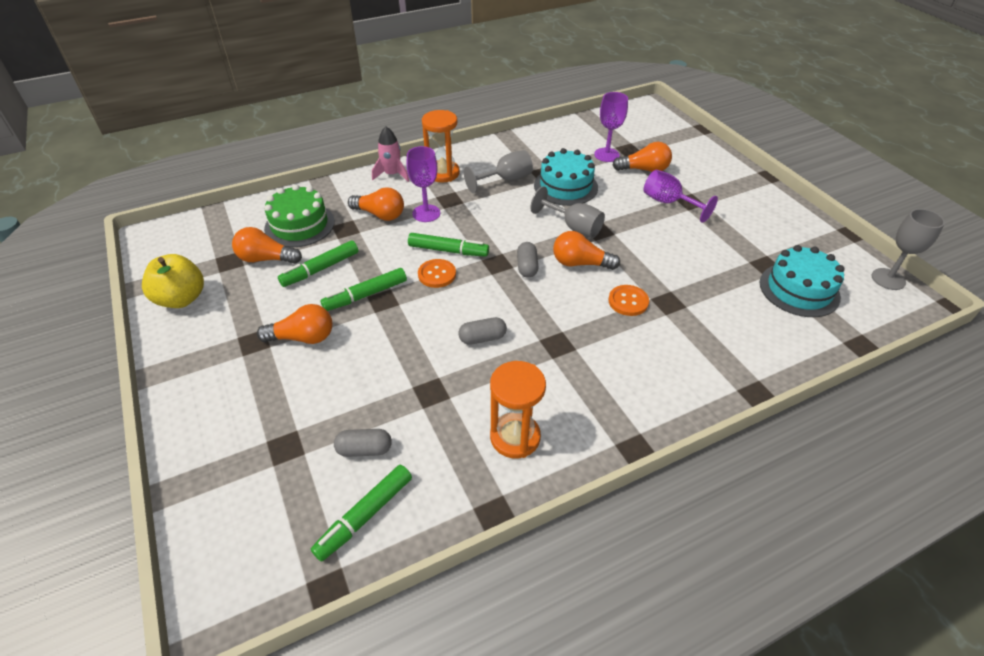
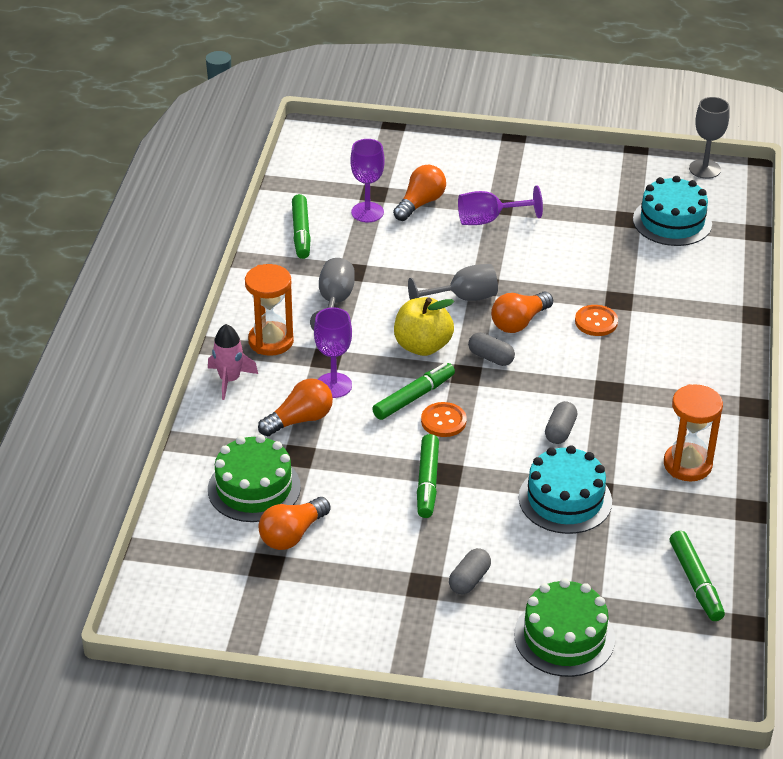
camera: 55 degrees left, 5 degrees down
yellow apple [142,254,204,308] -> yellow apple moved to [394,297,454,356]
orange light bulb [257,304,332,344] -> none
green marker [278,240,358,287] -> green marker moved to [292,194,311,259]
grey capsule [334,429,392,457] -> grey capsule moved to [449,548,491,594]
turquoise cake [534,148,598,206] -> turquoise cake moved to [519,445,612,534]
none -> green cake [514,578,615,677]

